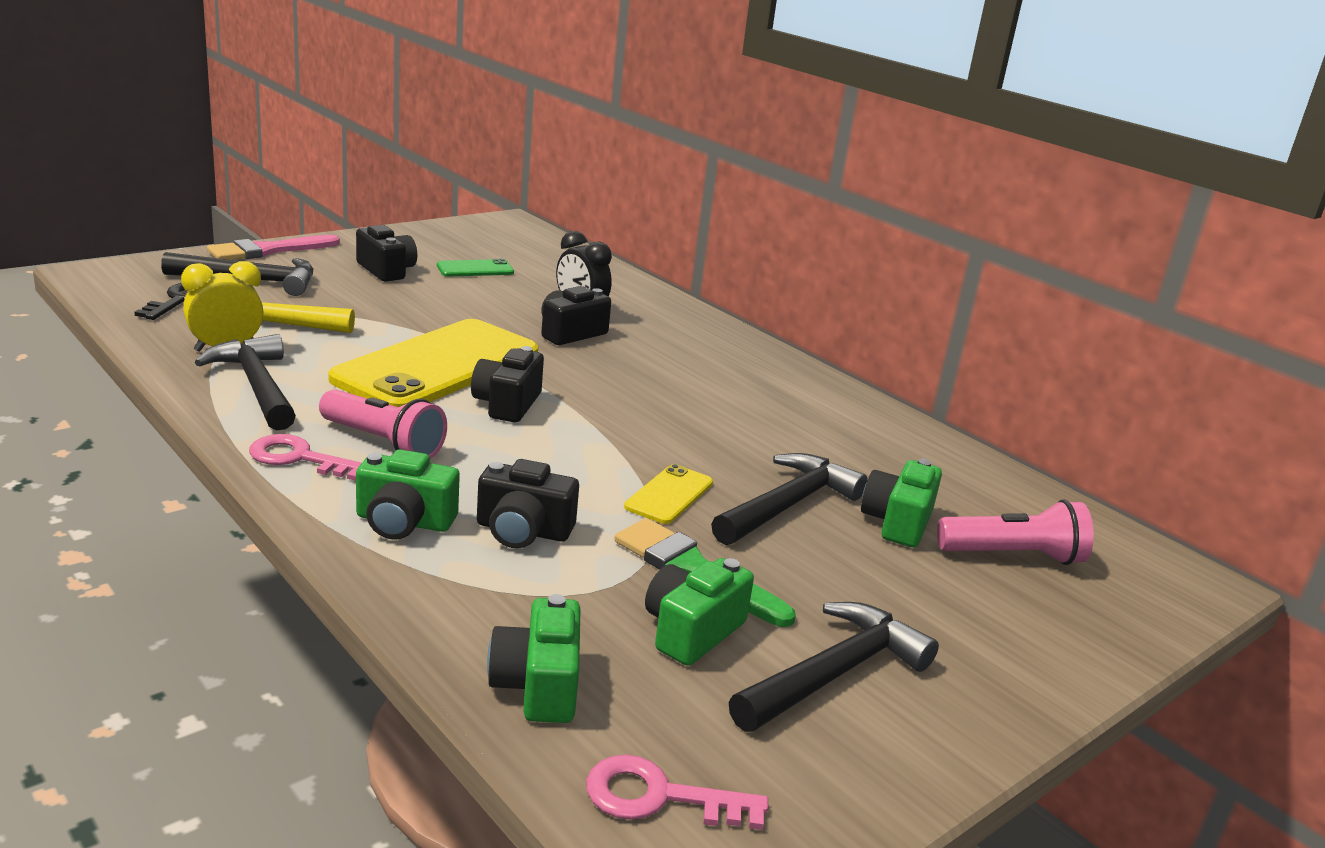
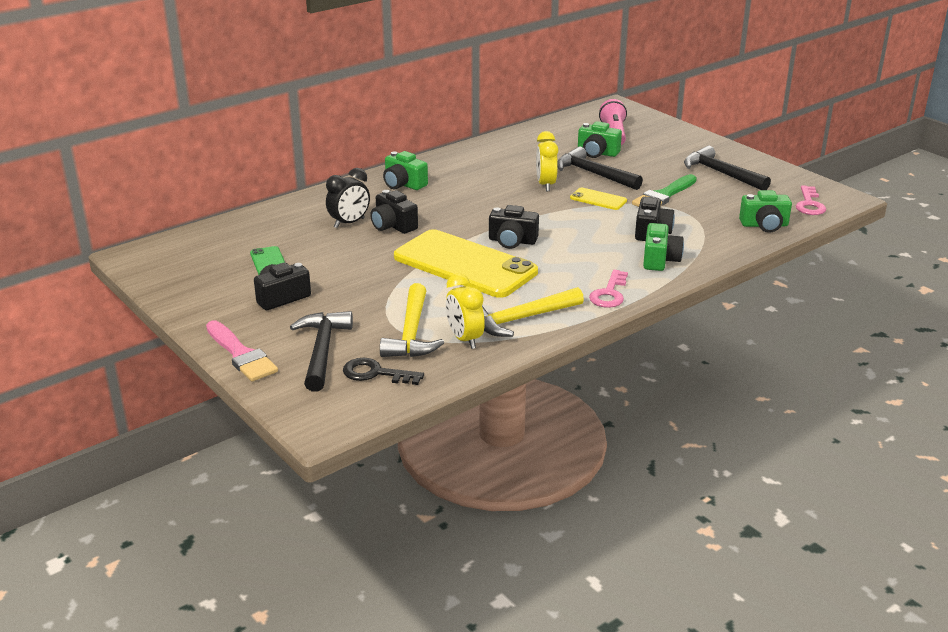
camera: 85 degrees left, 5 degrees up
black hammer [195,334,296,430] -> yellow hammer [482,287,584,337]
pink flashlight [319,389,447,459] -> none
green camera [645,558,754,666] -> green camera moved to [383,151,428,190]
none -> yellow clock [536,131,558,191]

